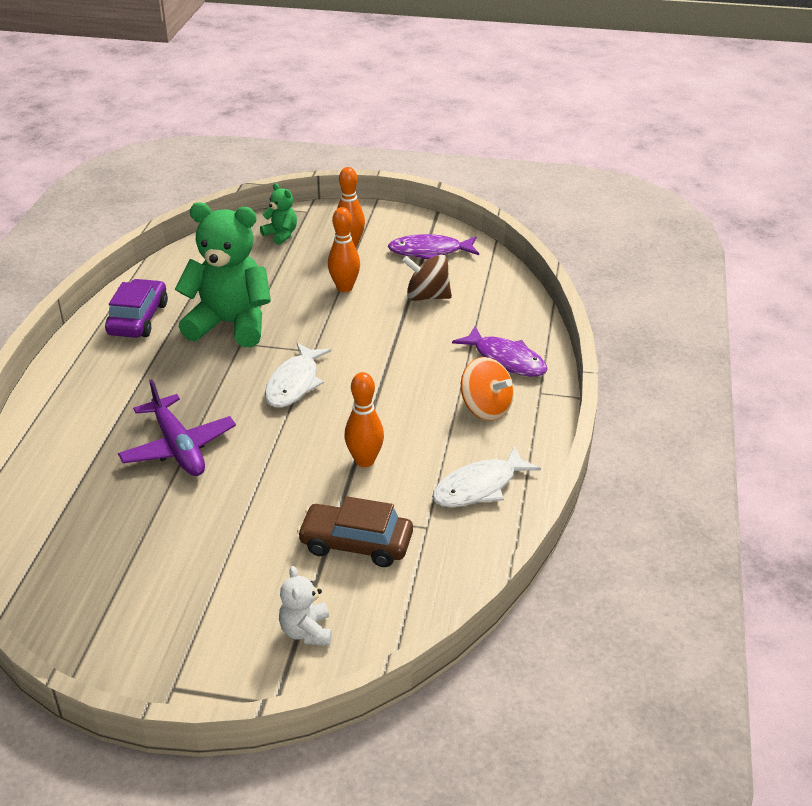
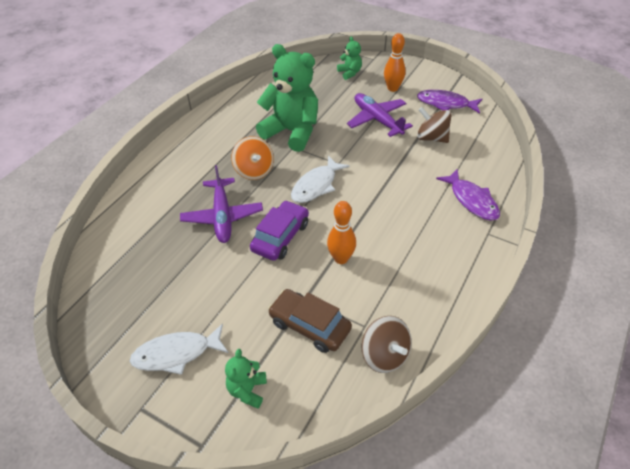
camera: 20 degrees right, 10 degrees up
purple car [105,279,168,338] -> purple car moved to [250,200,309,261]
white teddy bear [279,566,332,646] -> green teddy bear [225,349,267,409]
orange bowling pin [328,207,360,292] -> purple plane [347,93,413,137]
white fish [432,446,541,507] -> white fish moved to [130,324,228,375]
orange spinning top [461,357,514,421] -> orange spinning top moved to [231,136,274,180]
none -> brown spinning top [361,316,412,373]

